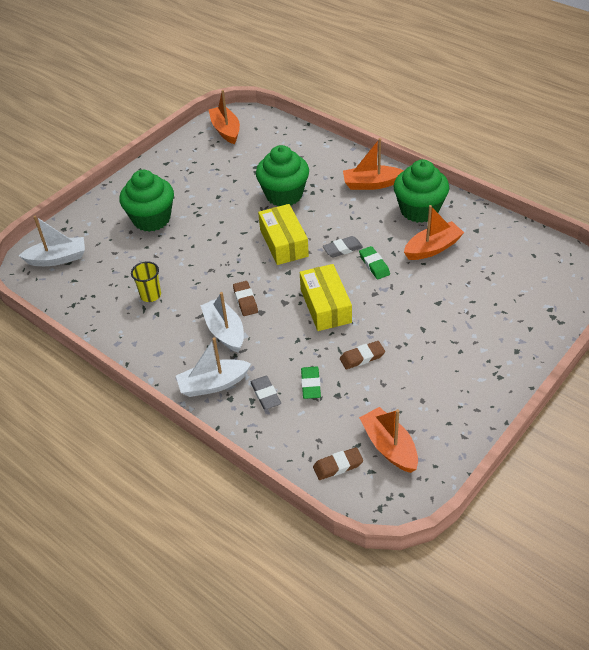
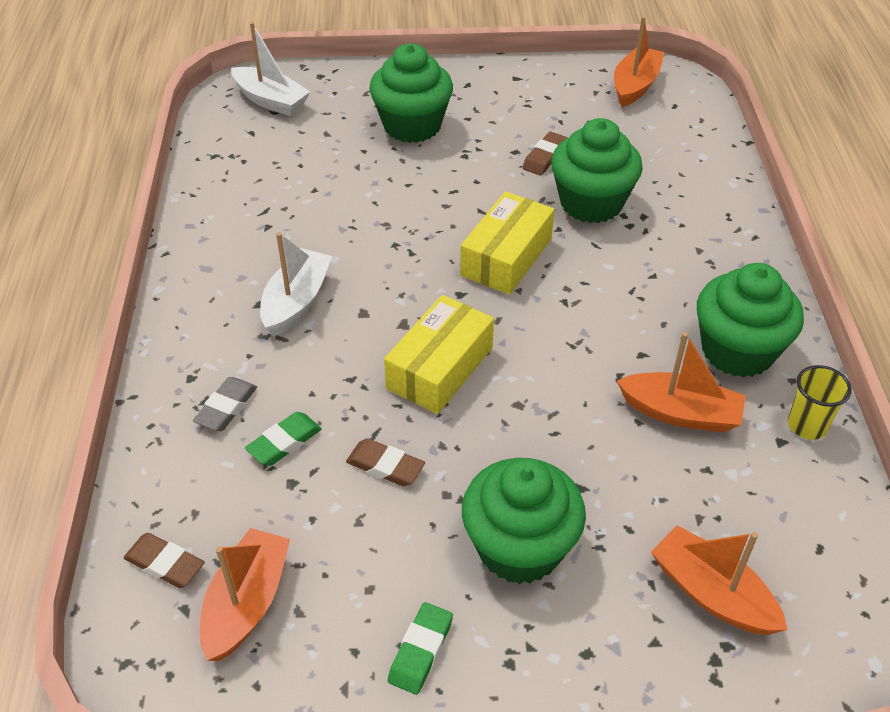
camera: 45 degrees right, 0 degrees up
yellow cup [131,261,161,302] -> yellow cup moved to [788,365,852,440]
white boat [176,337,251,397] -> none
brown eraser [233,281,258,316] -> brown eraser moved to [522,132,568,176]
grey eraser [323,236,363,258] -> none
orange boat [343,138,403,190] -> orange boat moved to [651,525,788,635]
green eraser [359,246,390,279] -> green eraser moved to [388,602,453,695]
none -> green cupcake [462,458,586,584]

